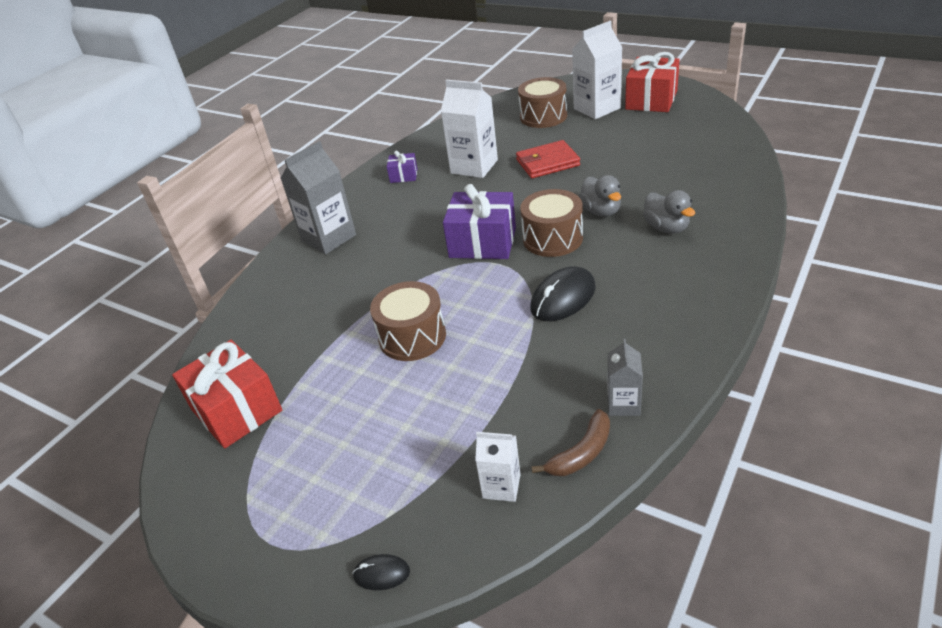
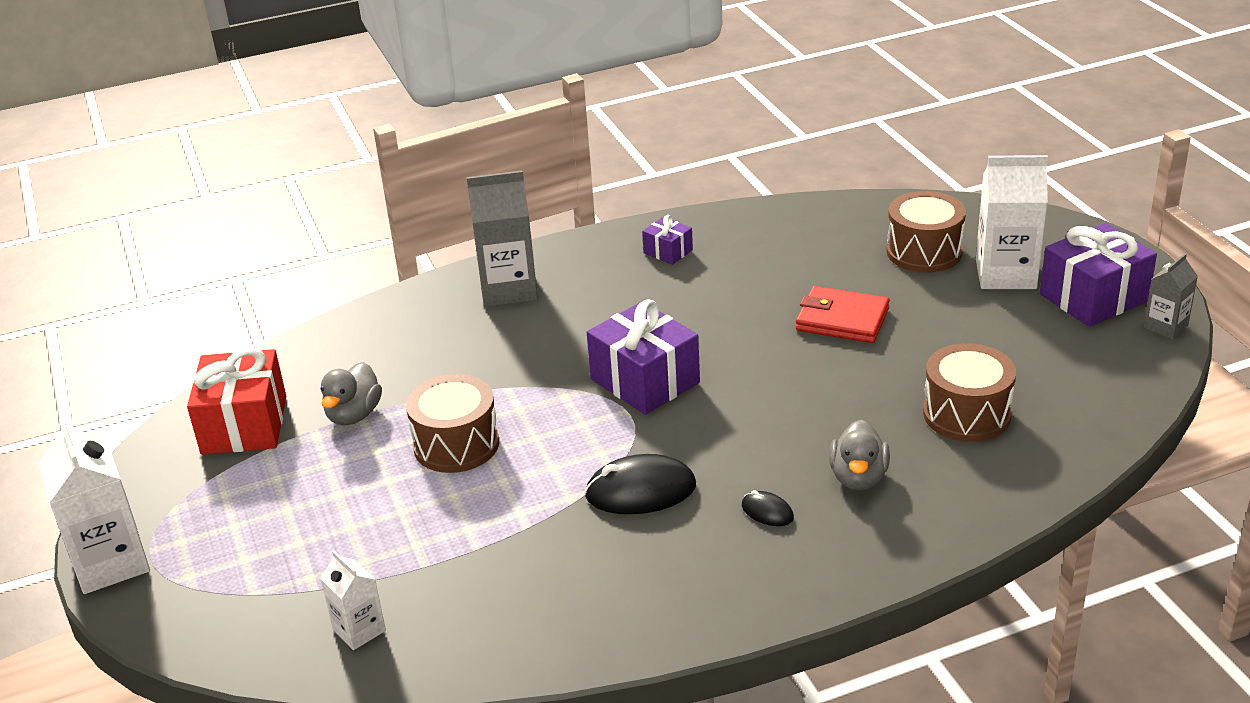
camera: 35 degrees right, 5 degrees down
black mouse [352,554,410,590] -> black mouse moved to [742,490,794,526]
white carton [441,80,498,178] -> white carton moved to [38,418,150,594]
brown drum [520,189,583,257] -> brown drum moved to [923,343,1016,442]
brown banana [531,409,610,476] -> none
grey duck [579,175,621,217] -> grey duck moved to [321,362,382,425]
grey carton [607,339,643,416] -> grey carton moved to [1144,253,1198,339]
red gift [625,52,680,112] -> purple gift [1040,223,1157,327]

